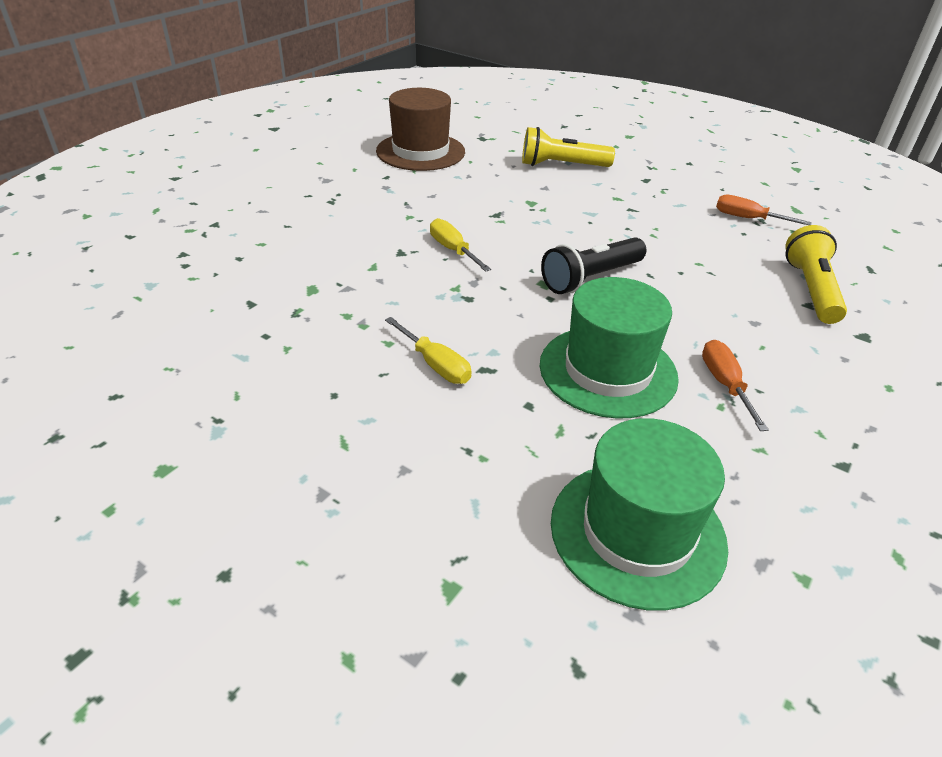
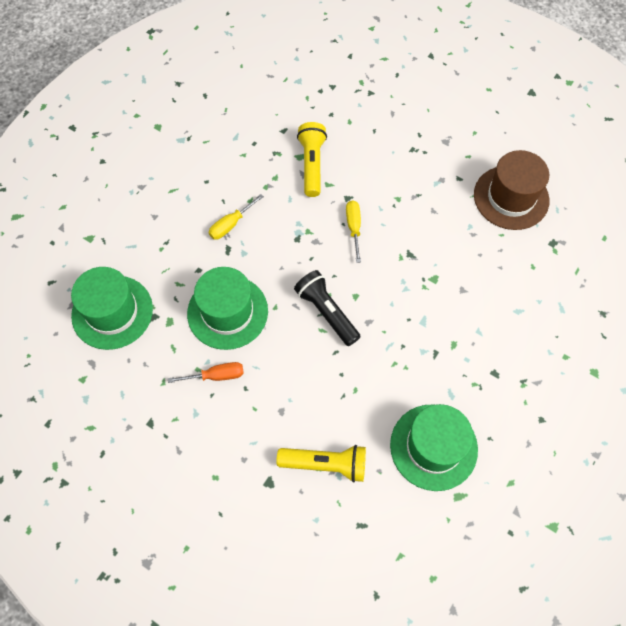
camera: 90 degrees right, 25 degrees up
yellow screwdriver [430,218,491,272] -> yellow screwdriver turned 60 degrees counterclockwise [346,200,361,263]
yellow flashlight [522,127,615,167] -> yellow flashlight moved to [297,122,327,197]
orange screwdriver [716,195,812,225] -> green hat [390,404,478,491]

